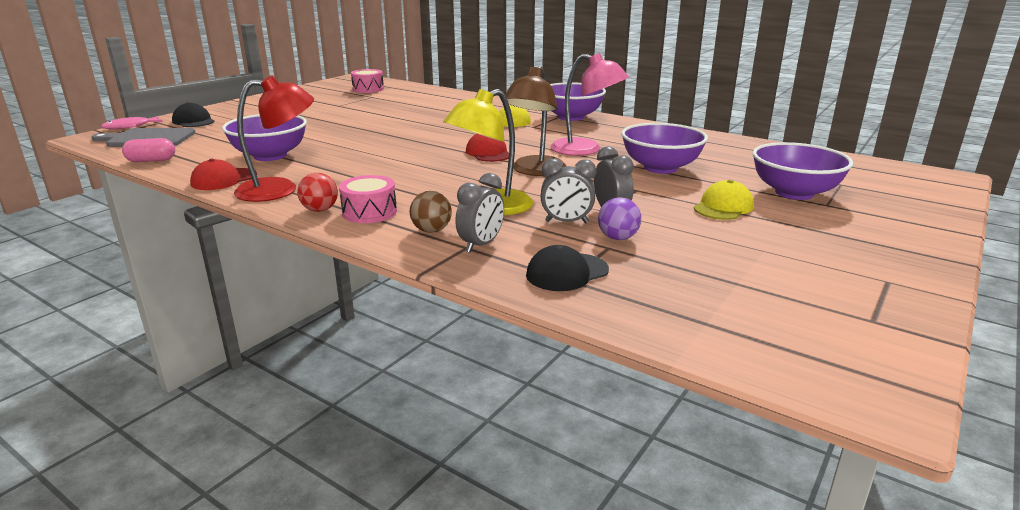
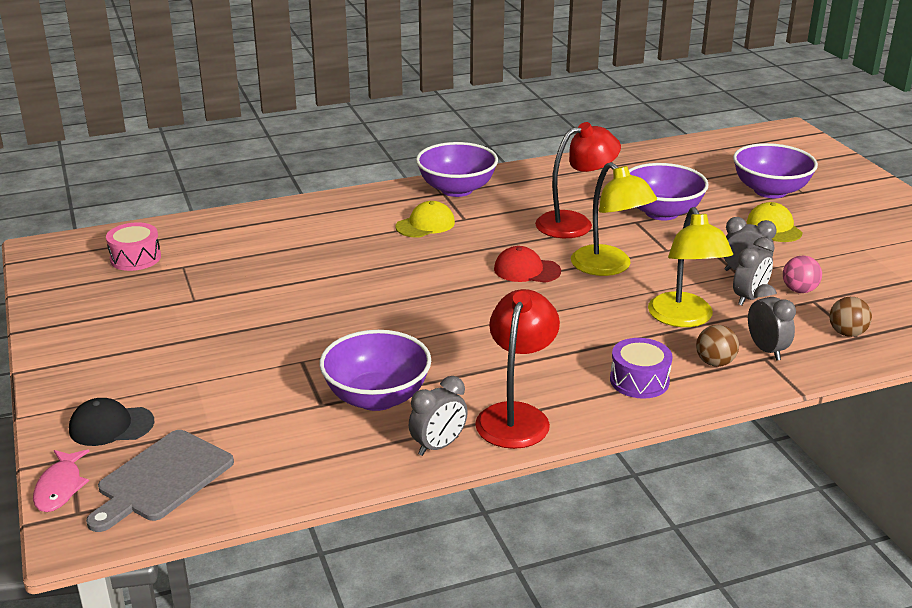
camera: 55 degrees left, 5 degrees up
pink capsule [122,138,175,162] -> none
red cap [190,159,257,190] -> grey clock [409,376,468,456]
red ball [297,173,338,212] -> none
pink drum [339,175,397,223] -> purple drum [610,338,673,399]
brown lamp [505,66,567,176] -> yellow lamp [571,162,657,276]
black cap [526,245,609,291] -> brown ball [829,297,872,337]
pink lamp [550,53,629,156] -> red lamp [535,122,621,238]
purple ball [598,197,641,240] -> pink ball [783,255,822,293]

